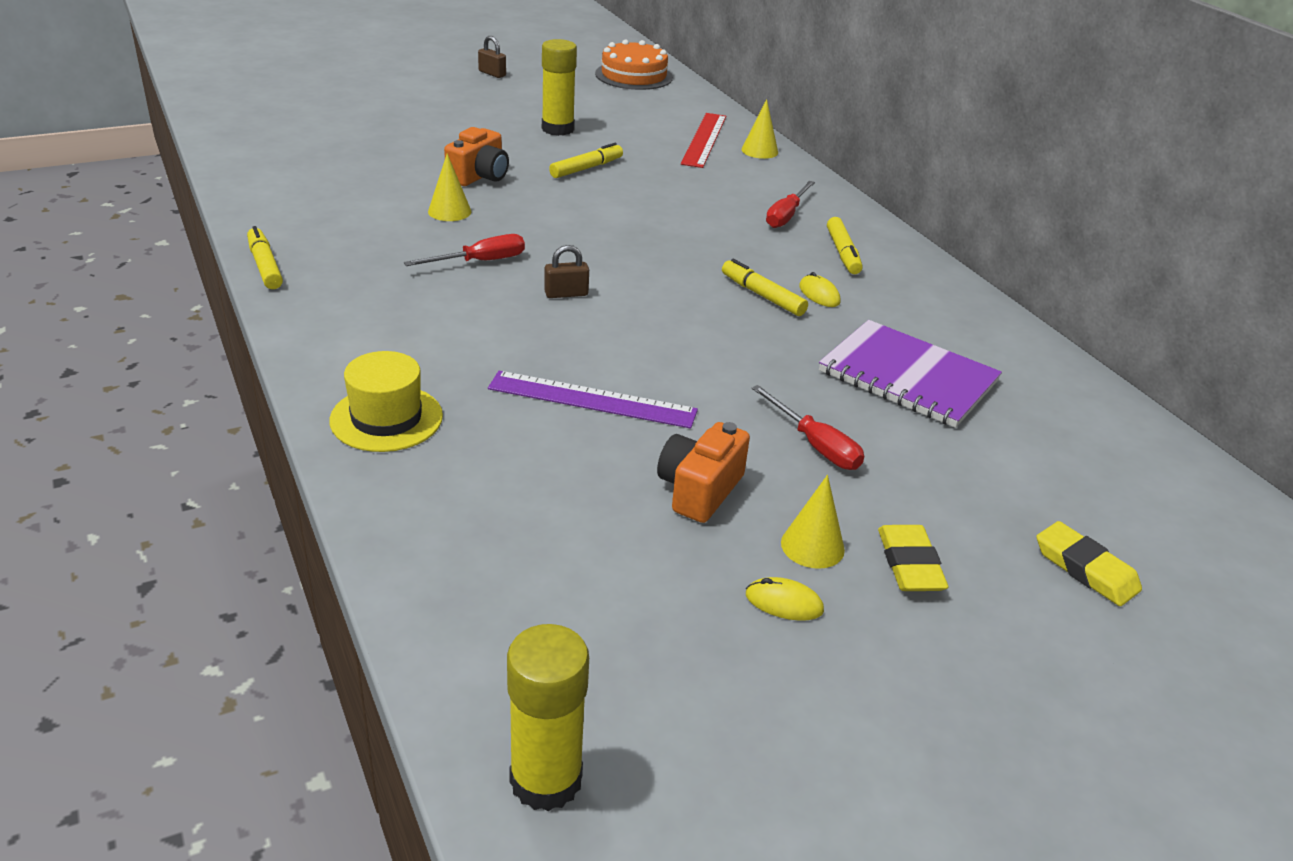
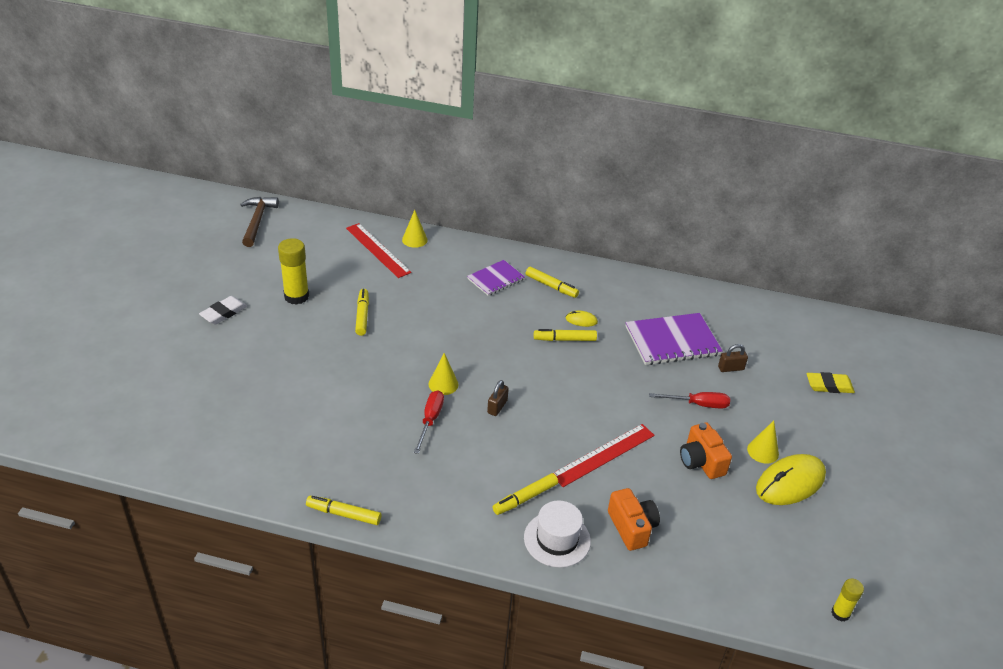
camera: 50 degrees left, 5 degrees up
yellow hat [329,351,443,452] -> white hat [524,501,591,568]
yellow cone [428,153,471,221] -> yellow cone moved to [428,353,459,395]
orange camera [444,127,509,186] -> orange camera moved to [608,488,660,551]
brown padlock [478,36,506,78] -> brown padlock moved to [718,344,748,372]
purple ruler [488,371,698,429] -> red ruler [553,424,655,487]
yellow glue stick [507,624,589,811] -> yellow glue stick [831,578,864,622], size x0.57
orange cake [595,39,673,90] -> brown hammer [240,197,279,247]
yellow mouse [746,577,824,621] -> yellow mouse [756,454,826,505], size x2.22
red screwdriver [766,181,815,228] -> purple notebook [467,260,525,296]
yellow eraser [878,525,949,591] -> none
none -> white eraser [199,296,247,324]
none -> yellow marker [493,473,558,515]

